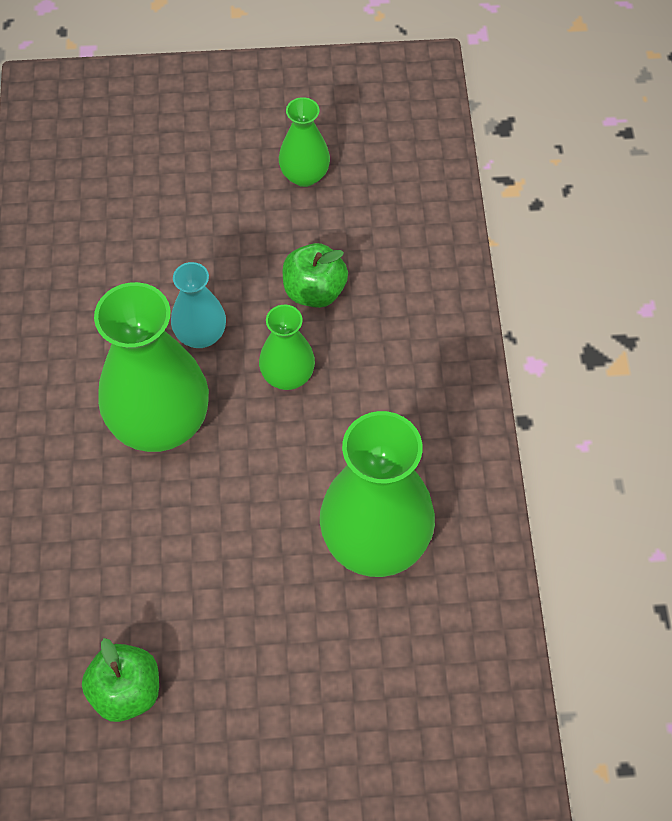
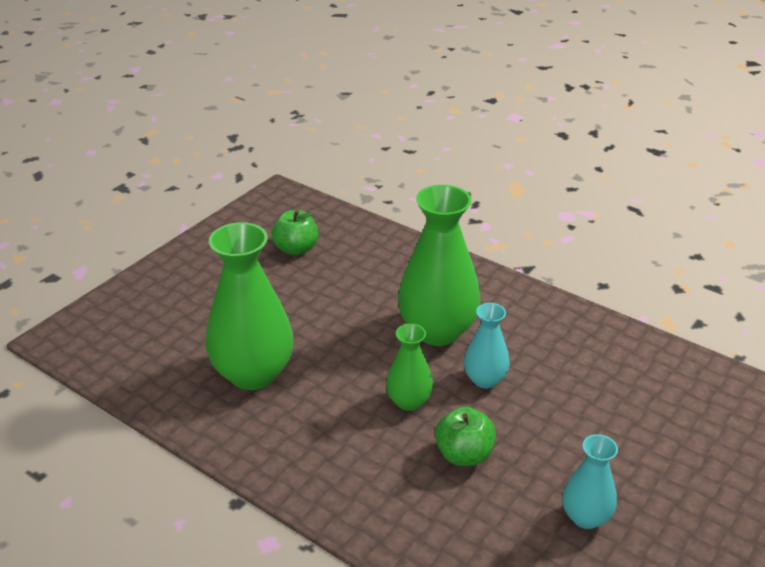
camera: 130 degrees right, 25 degrees down
green vase [279,97,330,187] -> turquoise vase [563,434,618,529]

